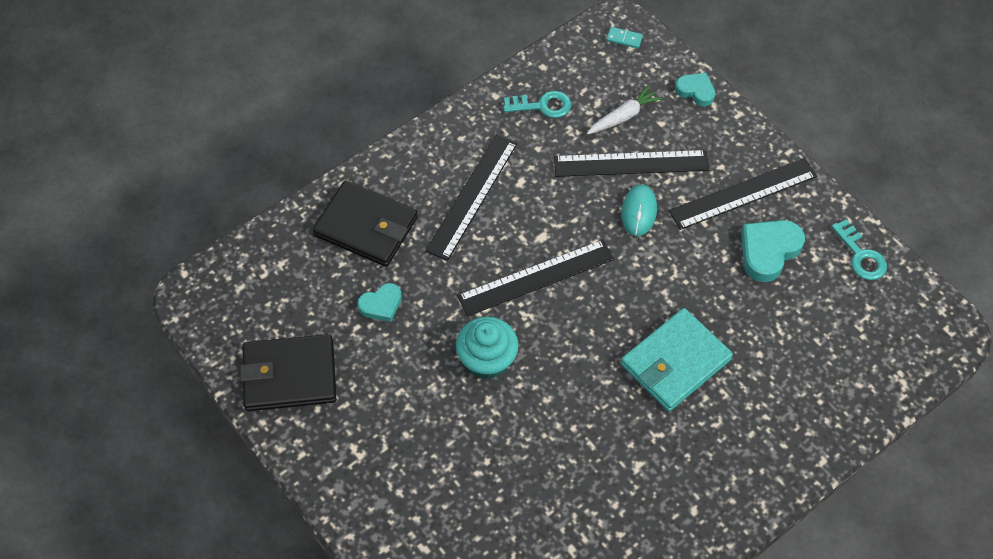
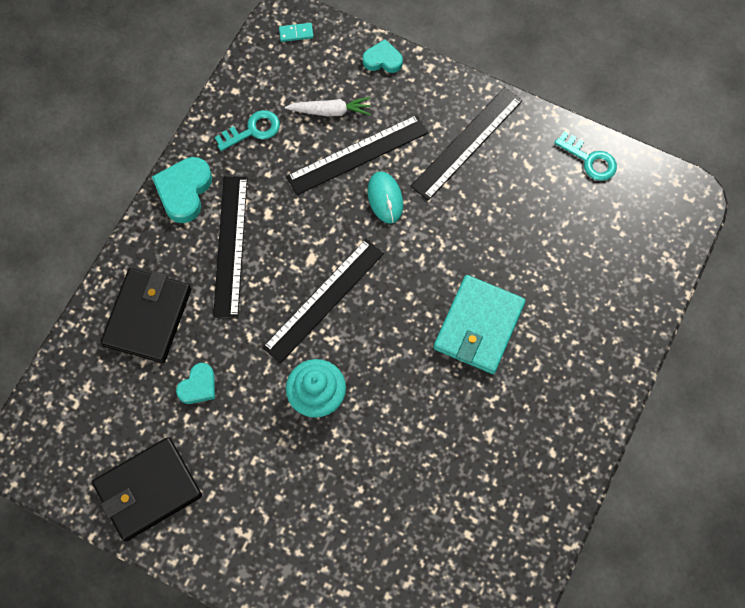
camera: 25 degrees left, 10 degrees up
black wallet [313,180,418,267] -> black wallet turned 75 degrees counterclockwise [101,268,191,363]
white carrot [587,85,663,134] -> white carrot turned 60 degrees clockwise [285,97,371,117]
turquoise heart [741,220,805,282] -> turquoise heart moved to [152,157,212,223]

